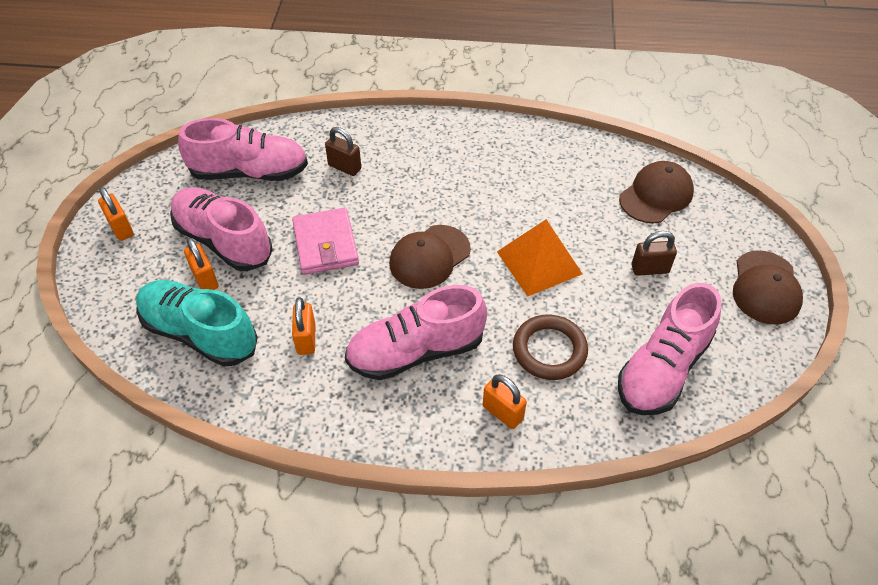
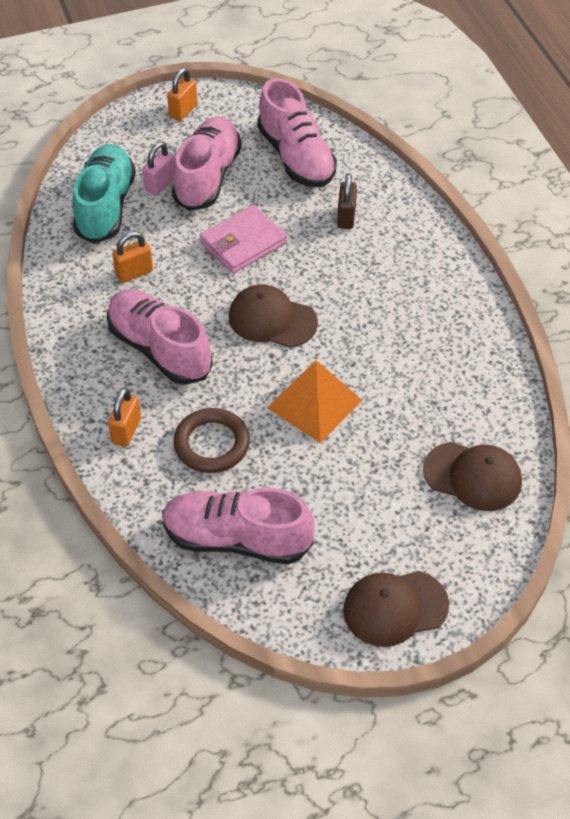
camera: 65 degrees right, 0 degrees up
orange padlock [184,238,218,290] -> pink padlock [143,142,175,196]
brown padlock [632,231,677,276] -> none

